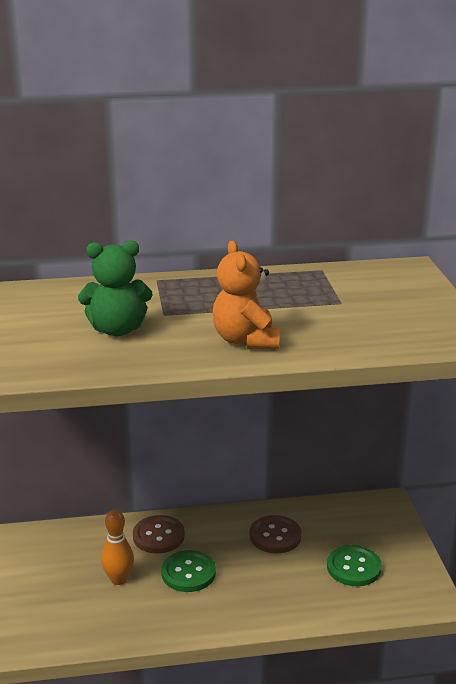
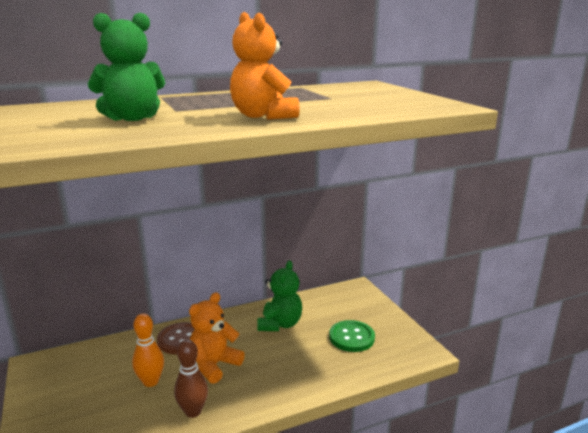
camera: 15 degrees left, 5 degrees down
green button [161,550,216,592] -> orange teddy bear [189,292,245,384]
brown button [250,515,301,553] -> green teddy bear [257,260,302,331]
none -> brown bowling pin [174,339,208,418]

